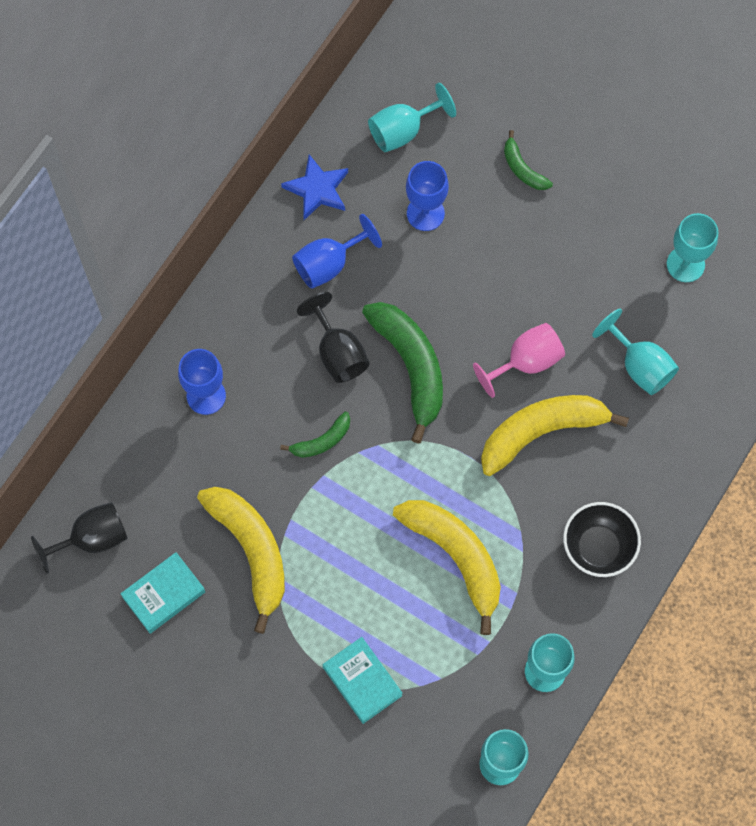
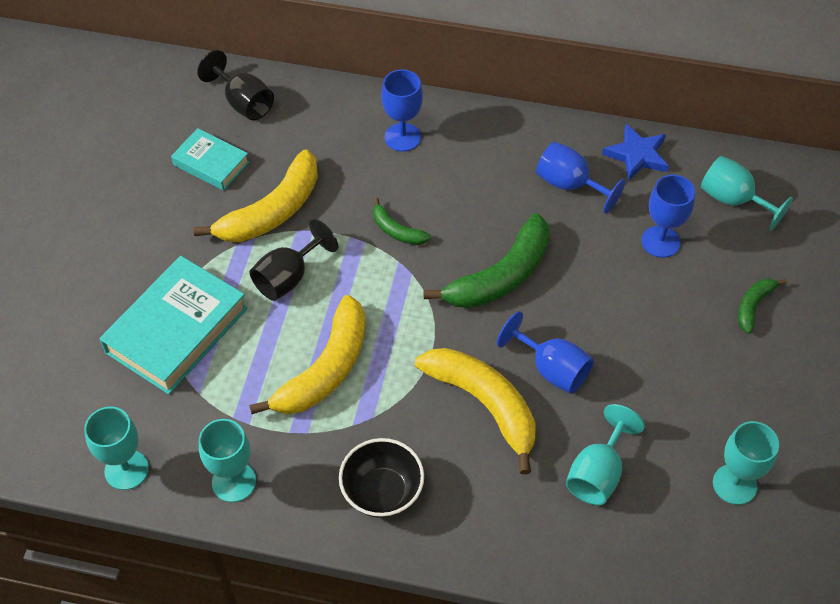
camera: 70 degrees right, 15 degrees down
black goblet [297,292,369,383] -> black goblet moved to [249,219,338,301]
turquoise book [323,637,402,724] -> turquoise book [99,256,248,394], size x1.76
pink goblet [473,323,565,398] -> blue goblet [497,311,594,394]

